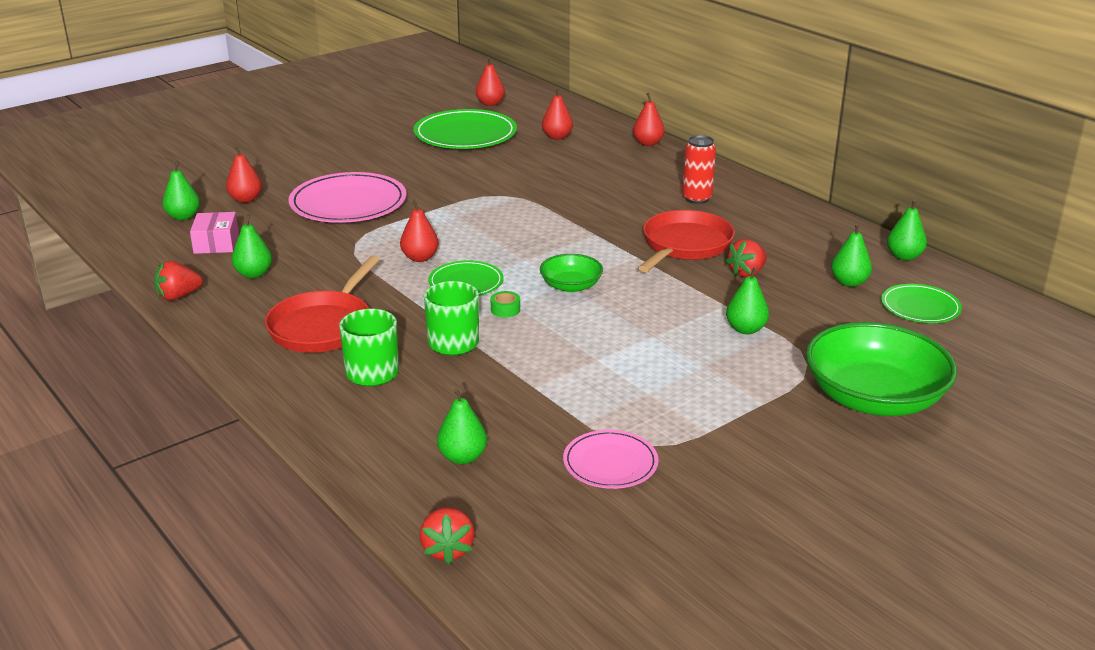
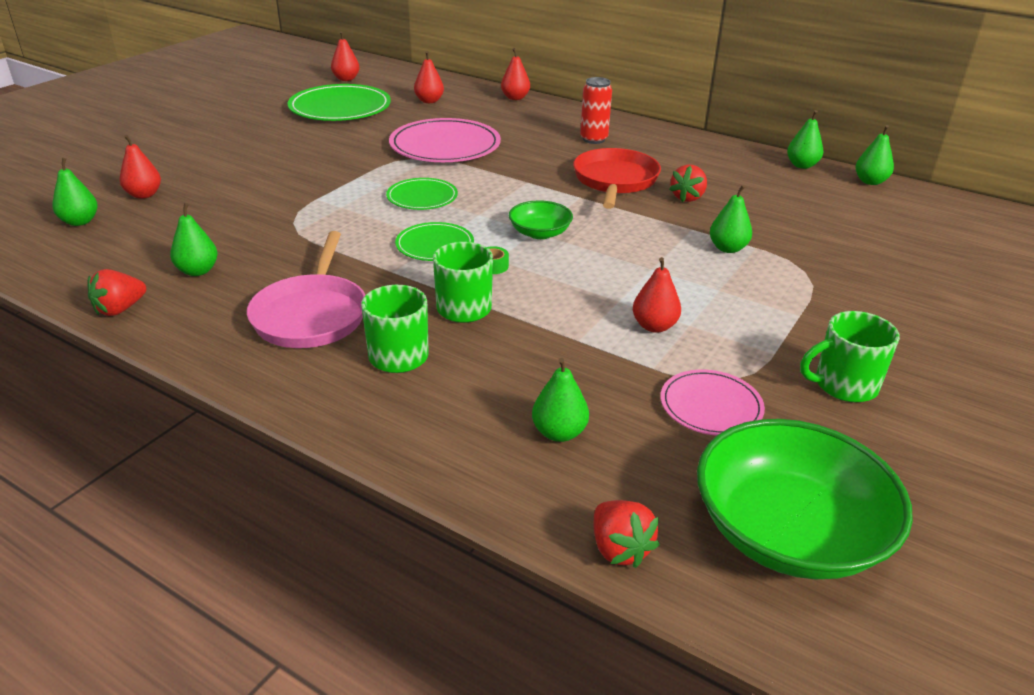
camera: 20 degrees left, 5 degrees up
pink box [190,212,239,254] -> none
red pan [265,256,380,353] -> pink pan [247,231,365,348]
pink plate [288,172,406,223] -> pink plate moved to [389,118,501,162]
red pear [400,200,439,262] -> red pear moved to [633,257,681,333]
green bowl [806,322,957,416] -> green bowl moved to [697,419,913,579]
green pear [831,223,872,287] -> green pear moved to [855,125,894,185]
green plate [881,284,962,323] -> green plate moved to [386,178,458,210]
none -> green mug [800,311,900,402]

